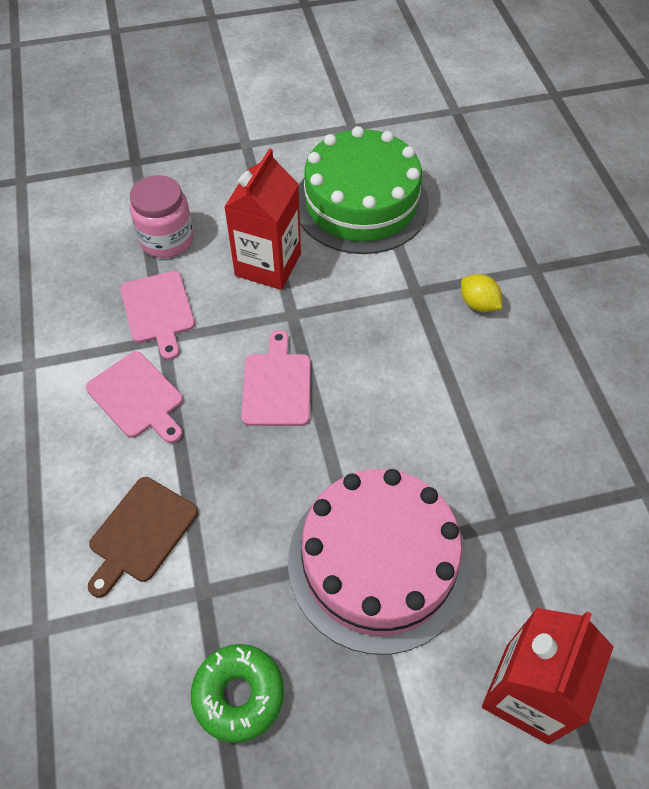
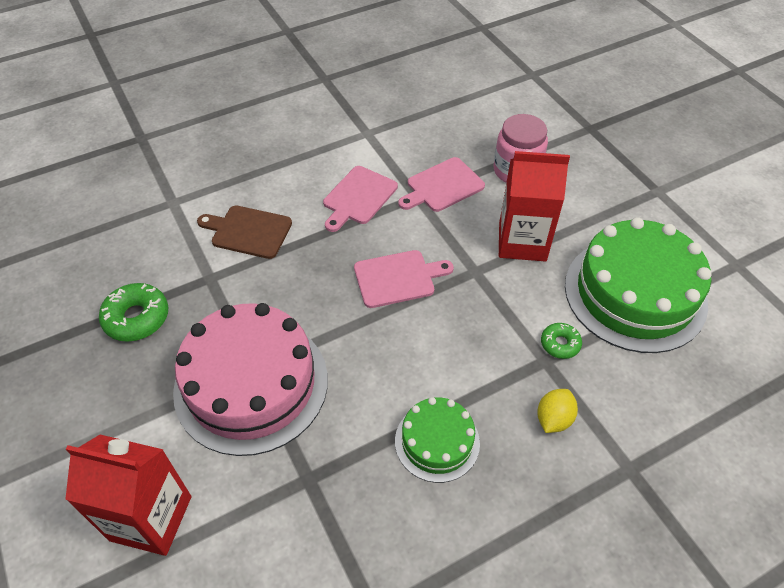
camera: 75 degrees right, 5 degrees down
none -> green cake [395,397,480,483]
none -> green donut [541,323,582,359]

